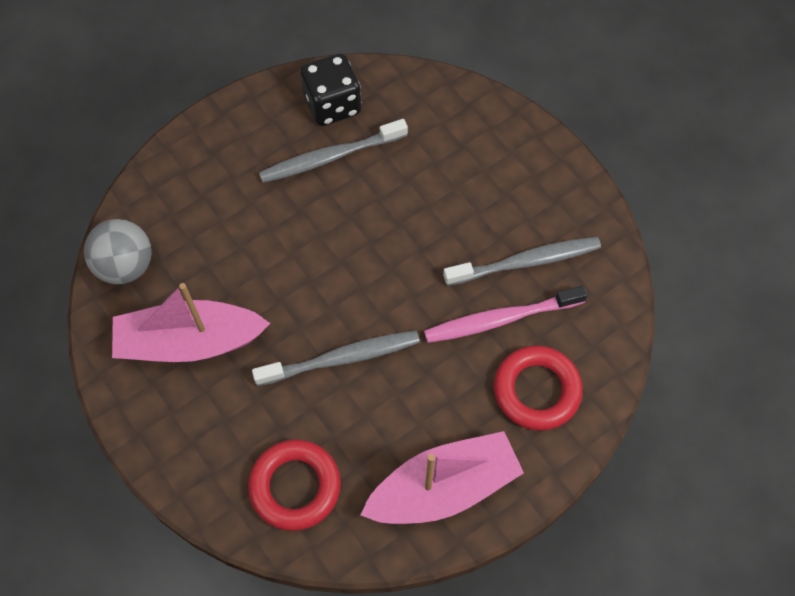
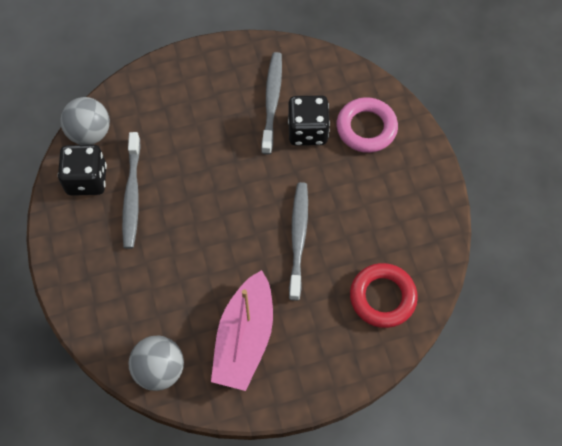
camera: 70 degrees left, 0 degrees up
pink boat [361,431,524,524] -> none
pink toothbrush [424,285,587,343] -> black dice [288,95,330,146]
red ring [494,346,583,431] -> pink ring [336,97,398,153]
none -> grey ball [60,97,110,145]

